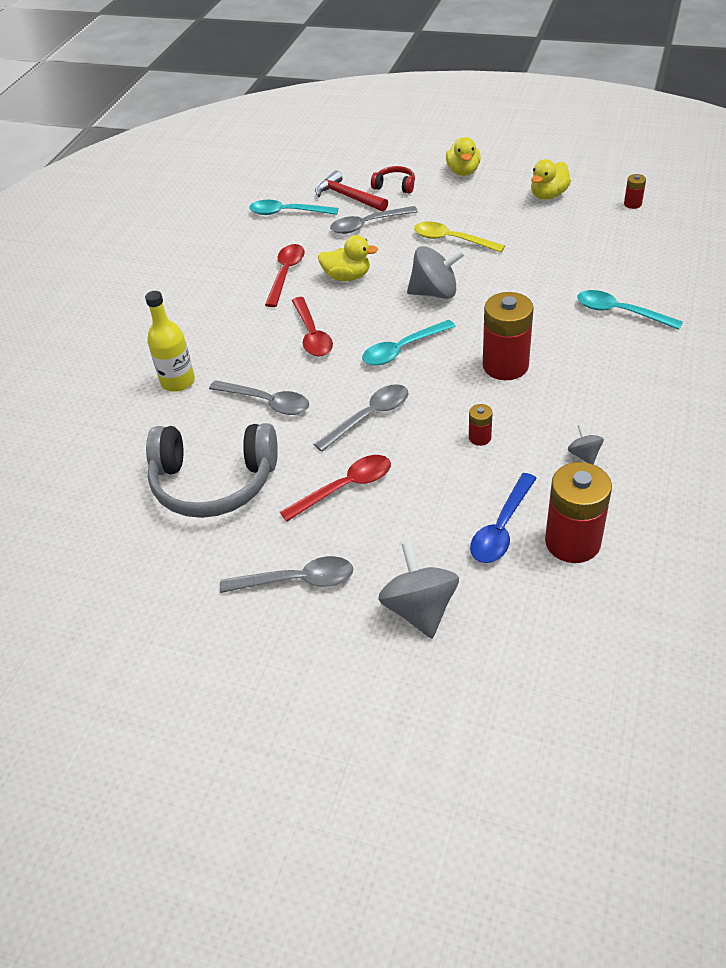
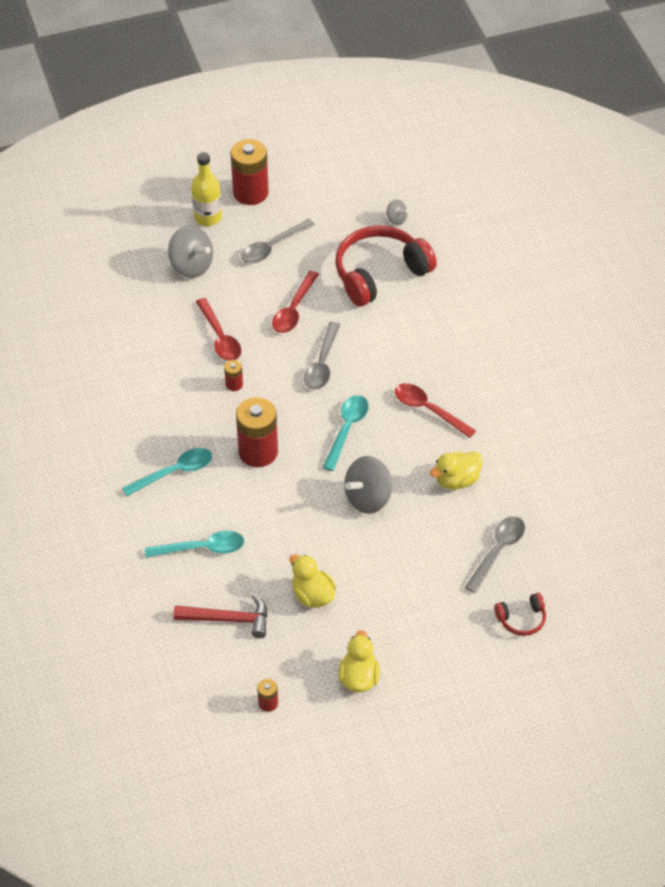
camera: 140 degrees right, 5 degrees up
yellow bottle [145,291,195,392] -> yellow bottle moved to [191,152,222,226]
grey headphones [146,423,278,518] -> red headphones [335,225,437,306]
grey spoon [209,380,309,415] -> none
turquoise spoon [249,200,338,215] -> turquoise spoon moved to [122,448,212,496]
red spoon [265,244,305,307] -> red spoon moved to [196,298,241,361]
red hammer [315,170,388,212] -> red hammer moved to [173,594,267,638]
yellow spoon [414,222,505,252] -> none
yellow duck [446,137,481,176] -> yellow duck moved to [289,554,336,608]
blue spoon [470,473,537,563] -> none
red battery [545,462,612,563] -> red battery moved to [230,139,269,205]
grey spinning top [568,424,604,465] -> grey spinning top moved to [386,199,408,225]

